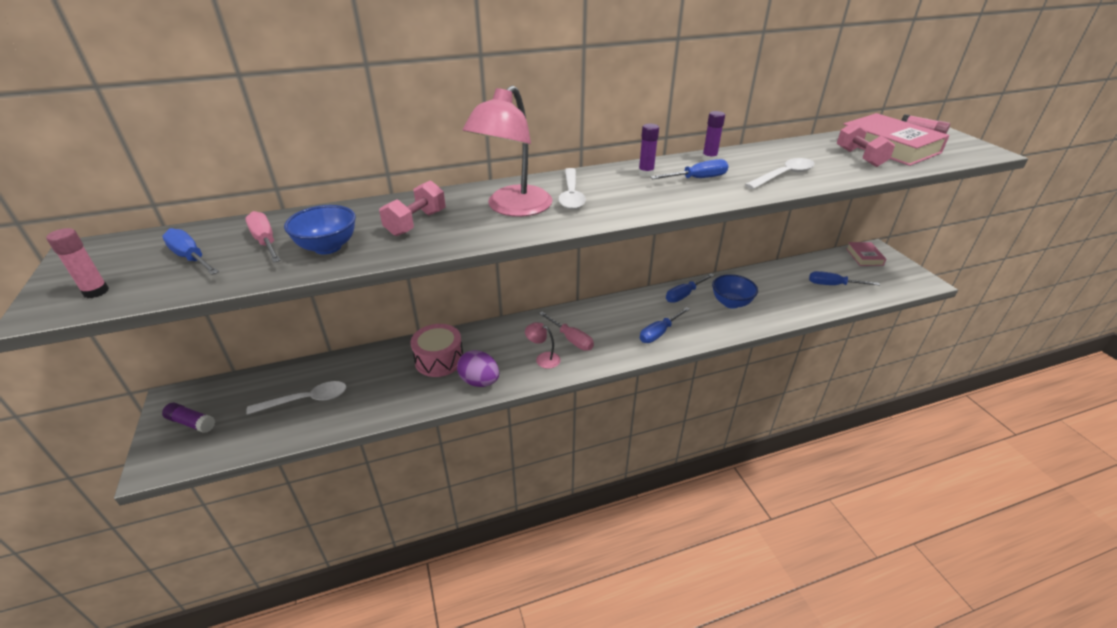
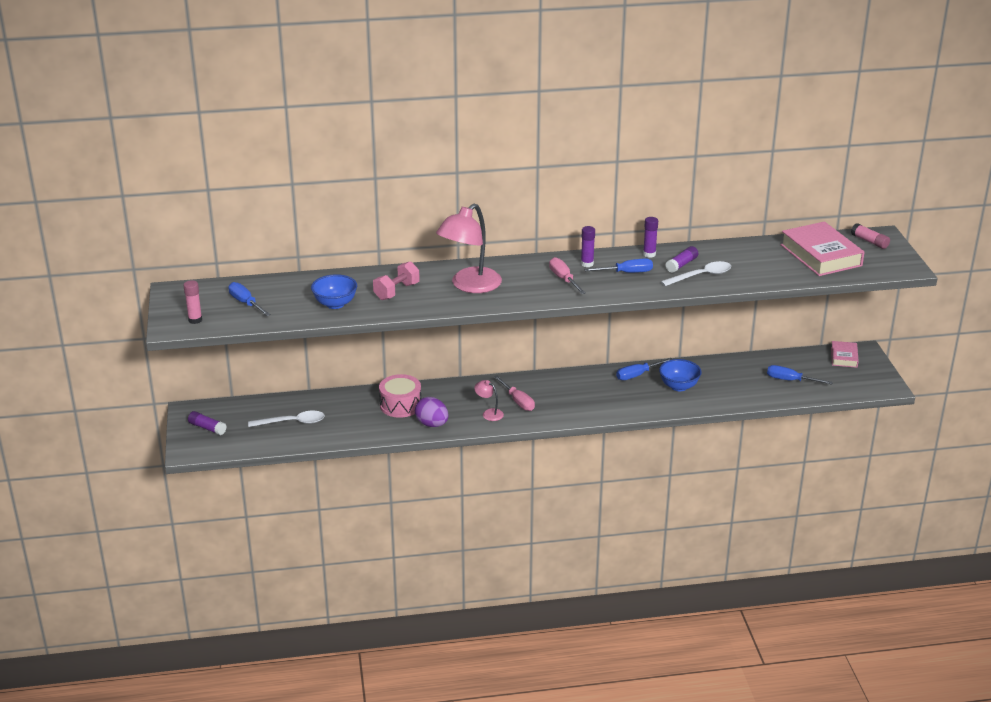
camera: 10 degrees right, 5 degrees down
pink screwdriver [245,211,281,263] -> pink screwdriver moved to [549,257,586,294]
white spoon [558,168,586,210] -> none
blue screwdriver [640,307,690,343] -> none
pink dumbbell [837,122,895,167] -> none
none -> purple glue stick [665,246,698,273]

